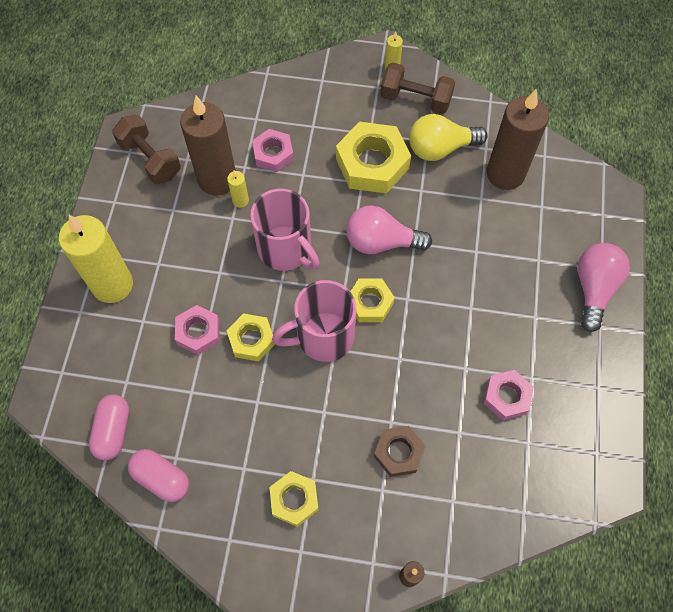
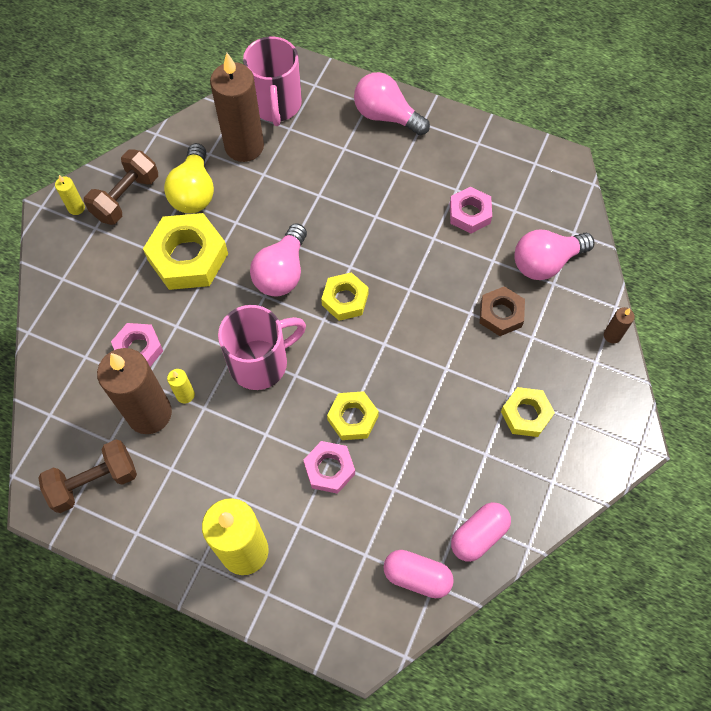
camera: 75 degrees left, 0 degrees up
pink mug [272,280,356,362] -> pink mug moved to [243,37,302,126]
none -> pink light bulb [514,230,595,280]

